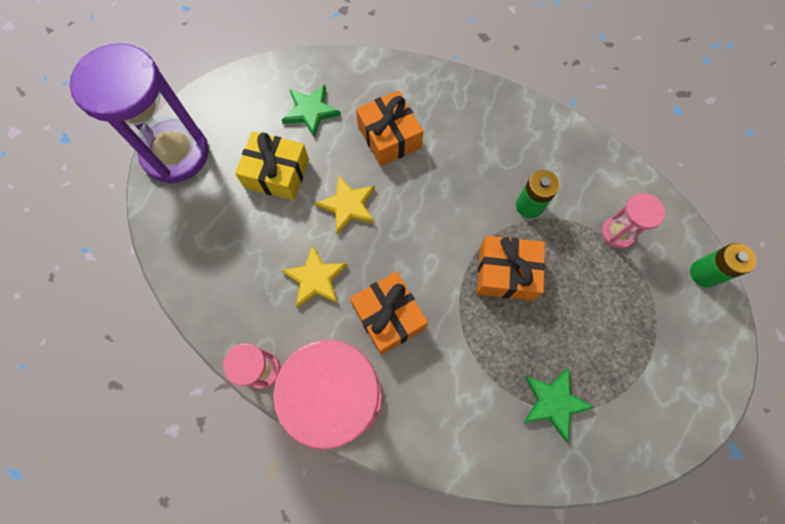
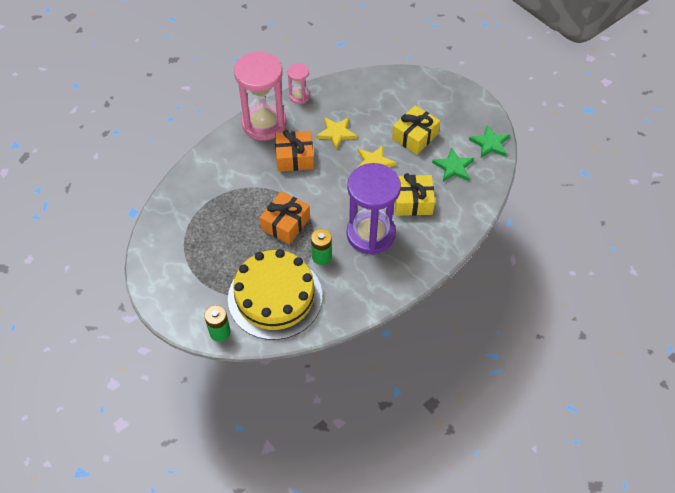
camera: 115 degrees right, 15 degrees down
purple hourglass [69,43,209,184] -> purple hourglass moved to [347,163,401,255]
orange gift [356,90,423,166] -> yellow gift [394,173,435,216]
green star [524,368,594,442] -> green star moved to [469,125,510,158]
pink hourglass [601,193,666,249] -> yellow cake [228,249,322,340]

